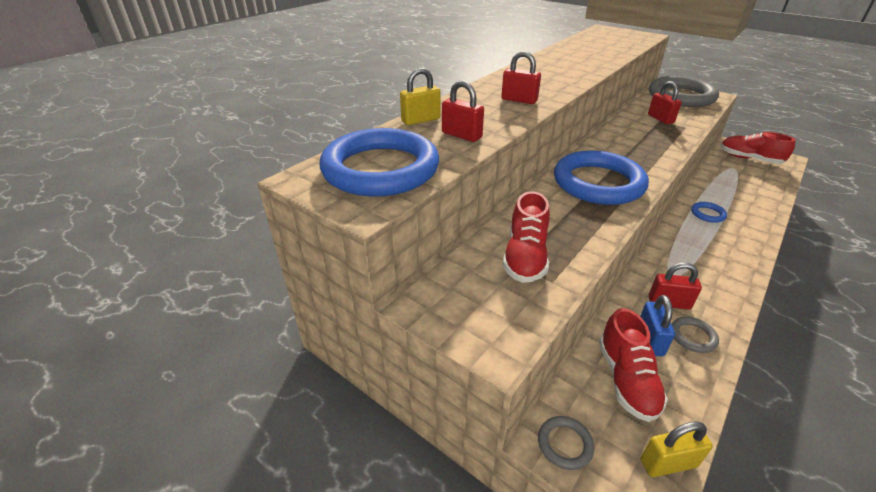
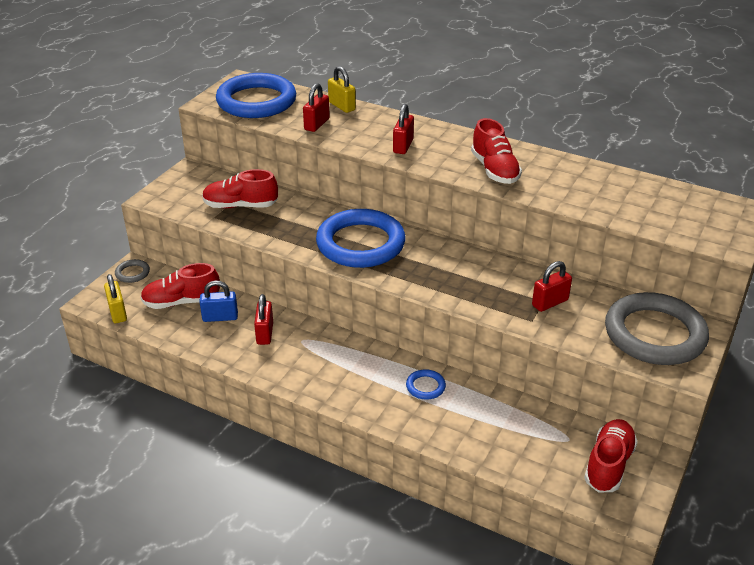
camera: 80 degrees right, 0 degrees up
grey ring [672,317,719,353] -> none
none -> red shoe [471,118,522,184]

